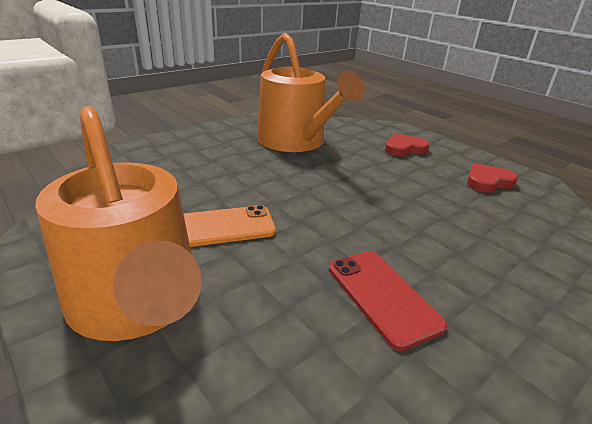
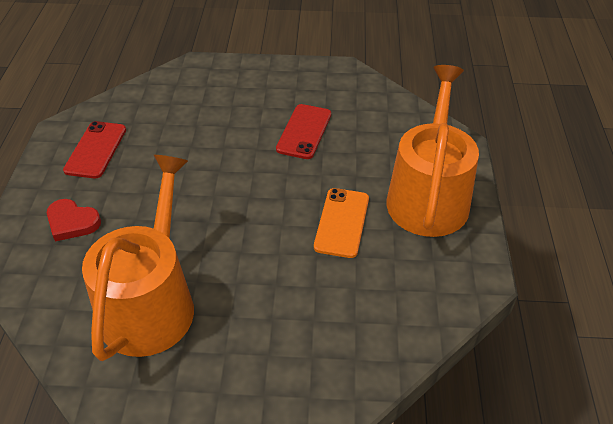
camera: 135 degrees left, 15 degrees up
orange phone [184,205,276,247] -> orange phone turned 75 degrees clockwise [314,188,369,258]
red heart [467,163,518,193] -> red phone [63,121,126,178]

